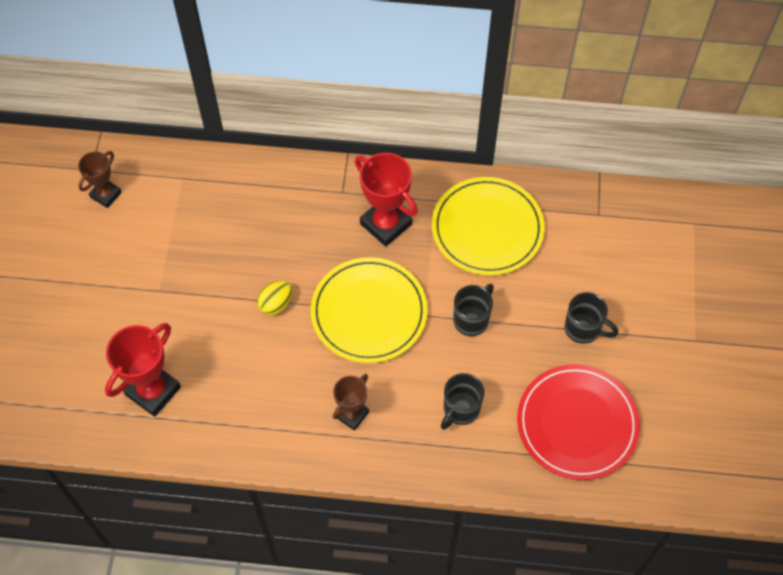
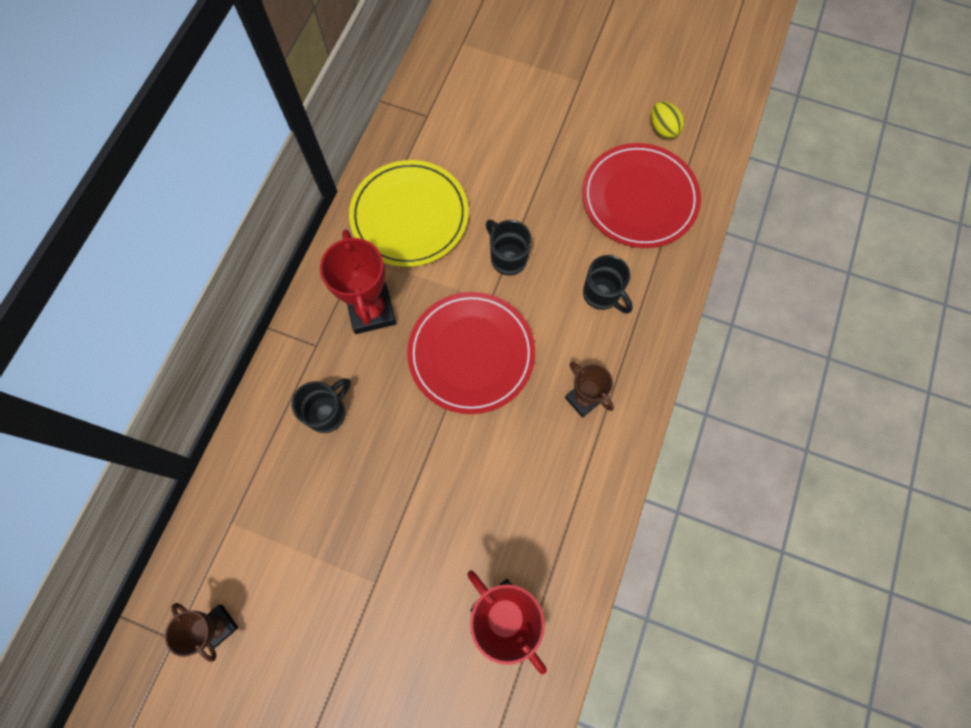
camera: 75 degrees left, 10 degrees up
yellow egg [257,281,292,315] -> yellow egg moved to [651,101,684,139]
yellow plate [311,257,428,363] -> red plate [407,292,535,414]
red trophy [355,153,418,247] -> red trophy turned 75 degrees counterclockwise [320,229,396,334]
black mug [564,292,619,344] -> black mug moved to [292,378,351,433]

